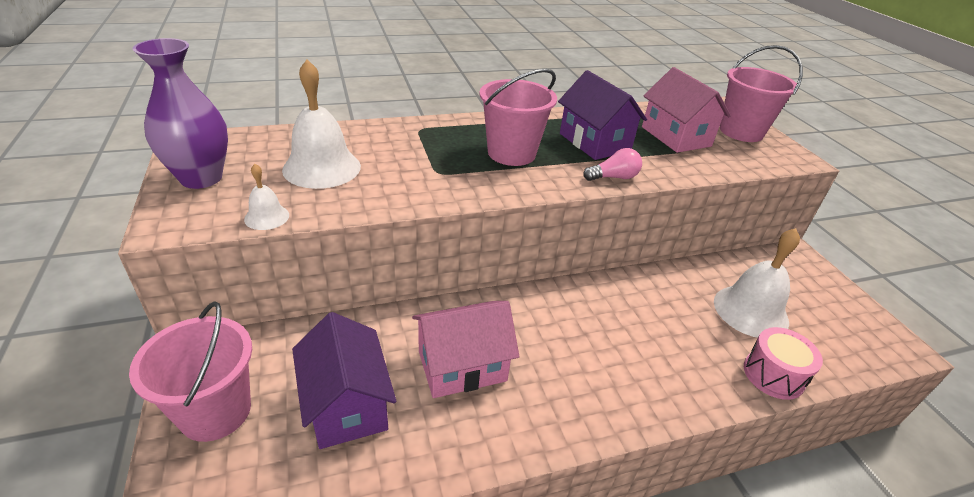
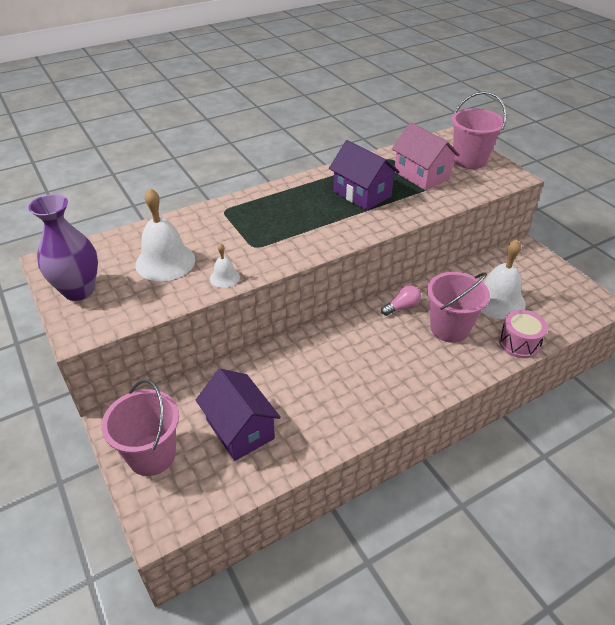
camera: 10 degrees left, 5 degrees up
white bell [244,164,289,230] -> white bell moved to [210,243,240,288]
pink house [412,301,519,398] -> none
pink bucket [479,69,557,166] -> pink bucket moved to [427,272,490,343]
pink light bulb [583,148,642,181] -> pink light bulb moved to [381,285,421,316]

